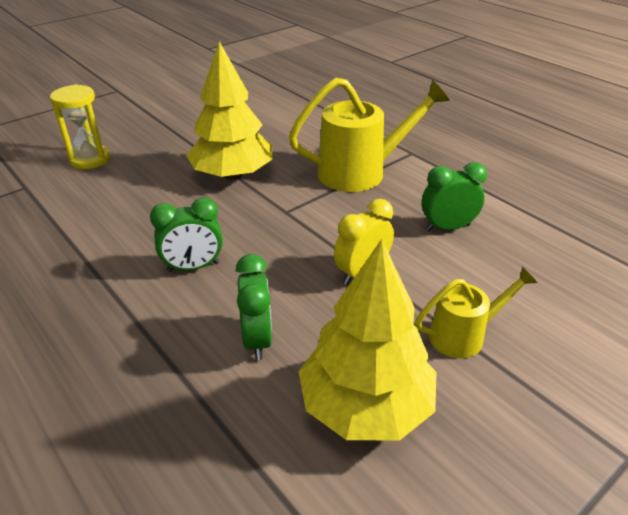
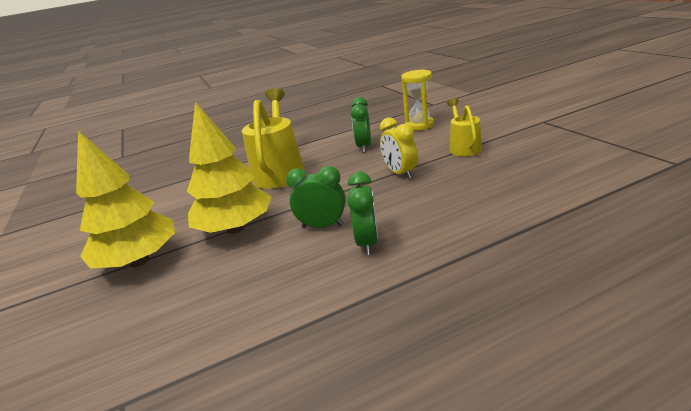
camera: 70 degrees left, 10 degrees down
yellow hourglass [50,84,110,169] -> yellow hourglass moved to [401,69,434,130]
green clock [236,254,273,360] -> green clock moved to [286,166,346,228]
yellow tree [299,239,437,441] -> yellow tree moved to [76,131,175,269]

